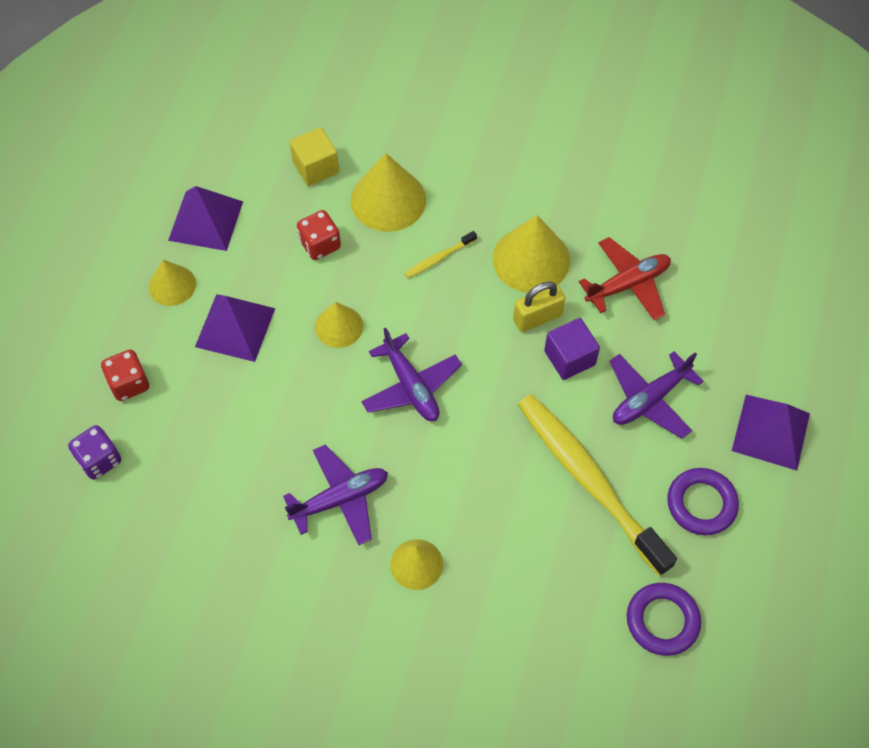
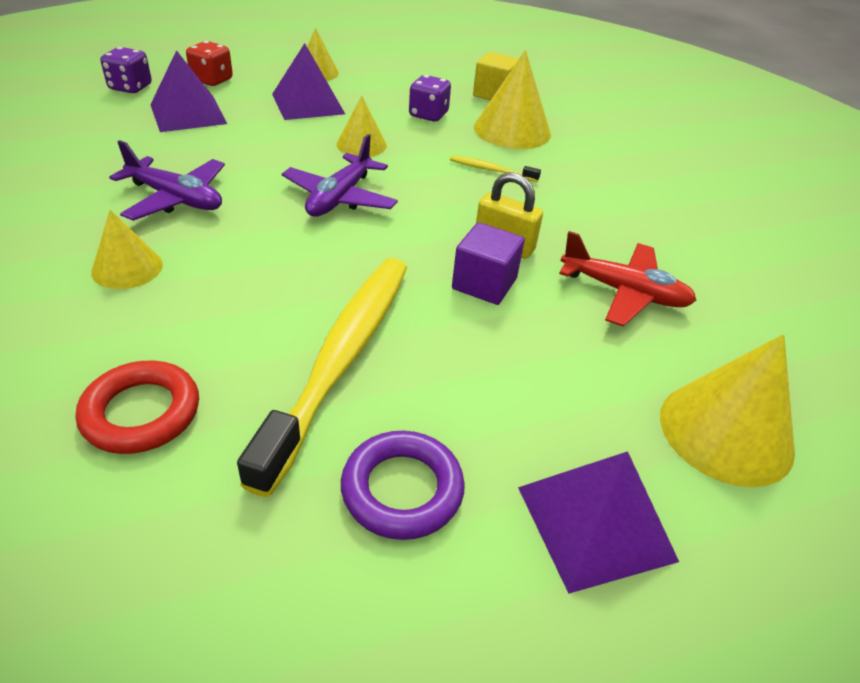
camera: 50 degrees right, 20 degrees down
purple pyramid [168,186,243,251] -> purple pyramid moved to [150,50,227,132]
red dice [297,210,341,260] -> purple dice [409,75,451,122]
yellow cone [493,215,570,293] -> yellow cone moved to [660,334,795,487]
purple plane [609,351,703,439] -> none
purple ring [627,583,701,656] -> none
none -> red ring [76,361,199,454]

